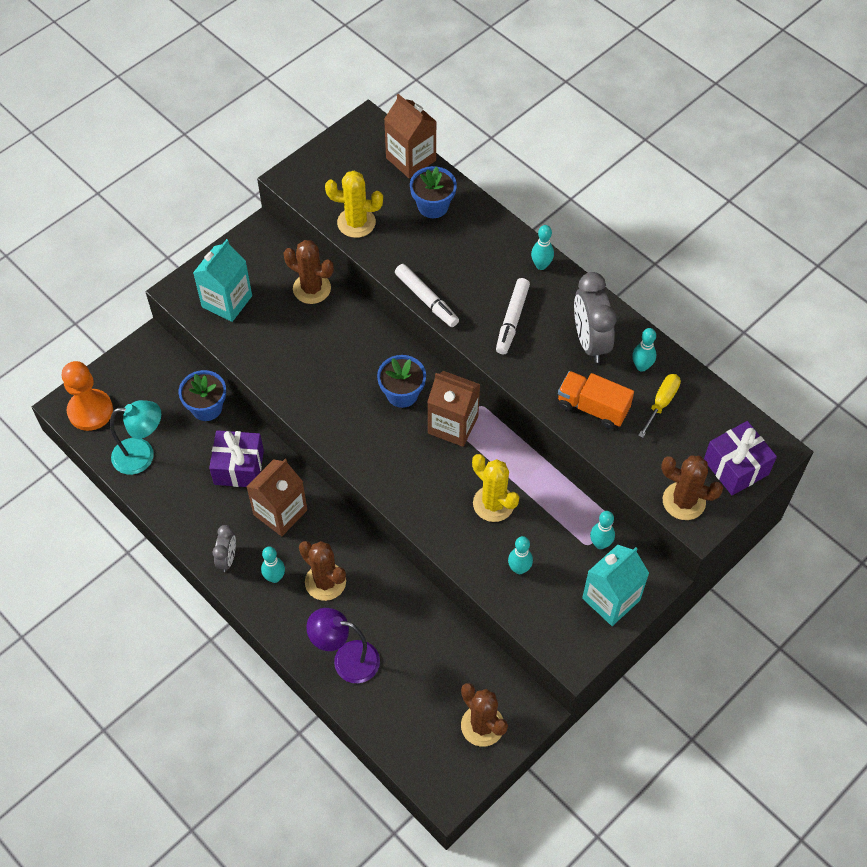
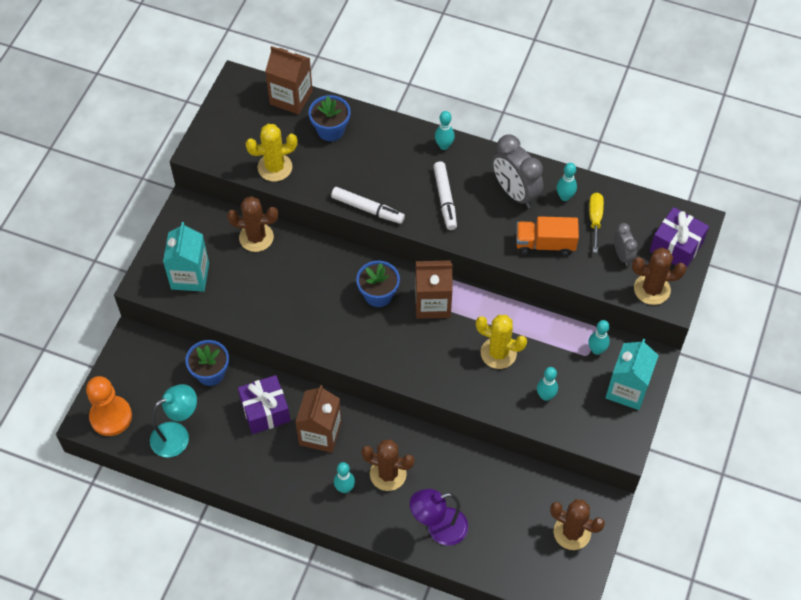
camera: 25 degrees left, 0 degrees up
grey clock [213,525,236,572] -> grey clock moved to [614,223,638,266]

